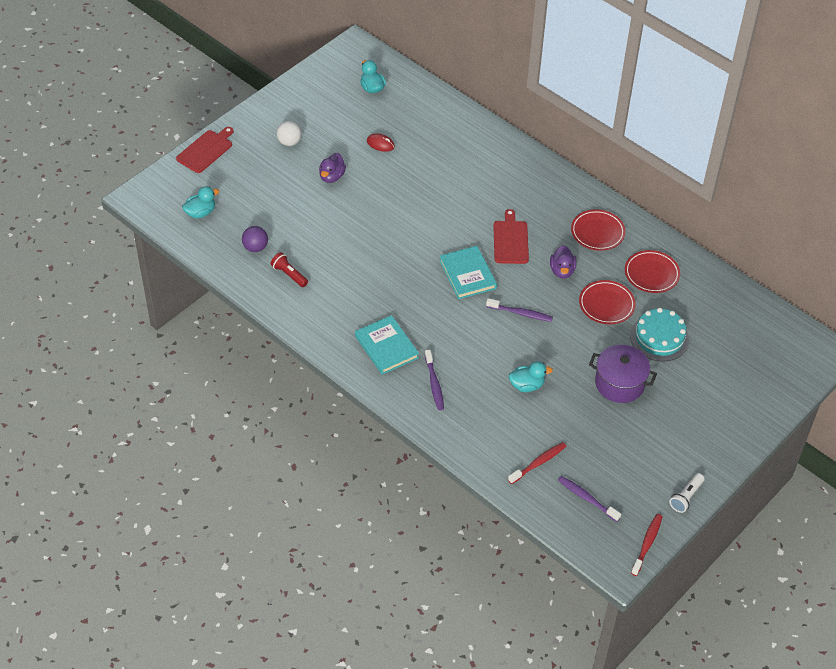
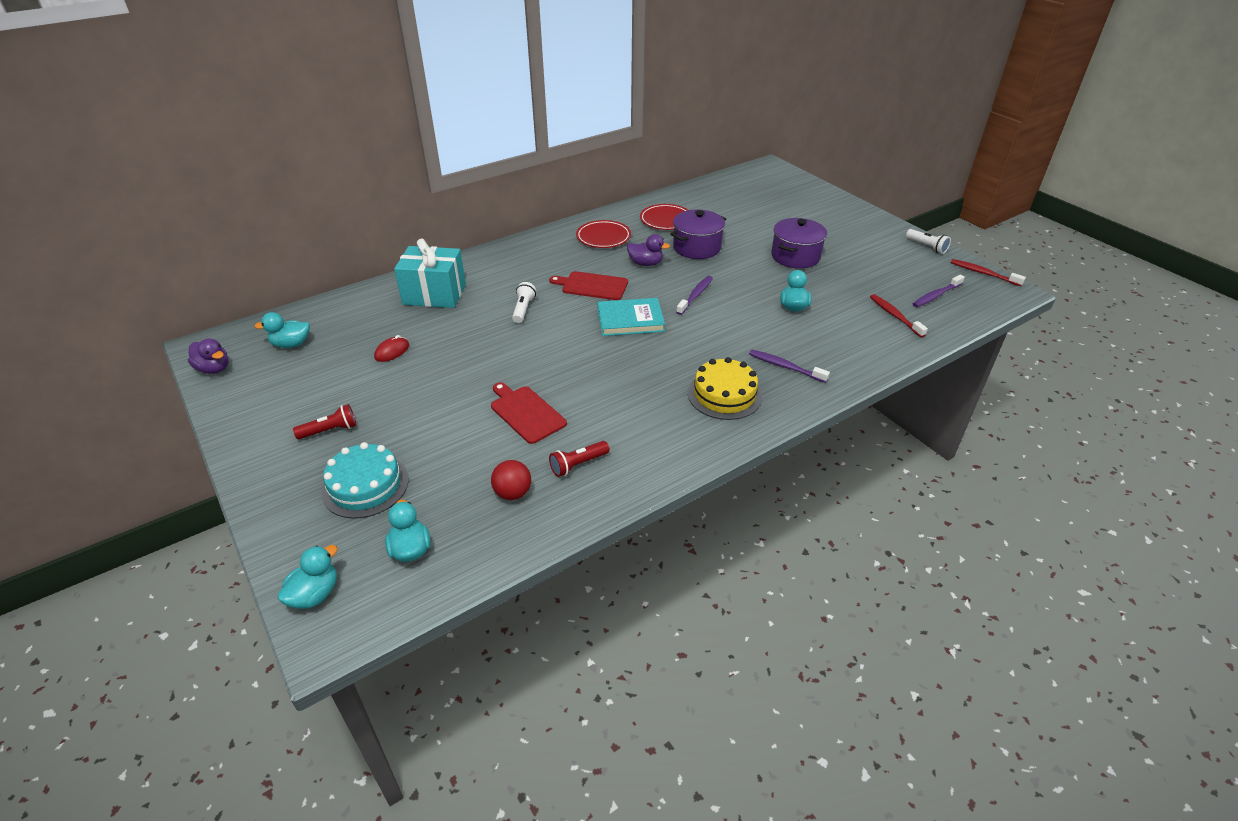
camera: 75 degrees left, 10 degrees down
red cutting board [176,127,234,173] -> red cutting board moved to [491,382,567,444]
purple ball [242,226,268,252] -> red ball [491,460,531,500]
white ball [277,121,301,146] -> red flashlight [293,404,357,439]
purple duck [319,153,346,183] -> purple duck moved to [188,338,229,374]
turquoise book [355,315,419,375] -> yellow cake [688,357,762,420]
purple toothbrush [425,349,444,410] -> purple toothbrush turned 150 degrees counterclockwise [749,350,830,383]
red plate [579,280,636,324] -> purple pot [671,210,726,259]
turquoise cake [630,308,689,362] -> turquoise cake moved to [321,442,409,519]
none -> turquoise duck [277,545,338,609]
none -> turquoise gift [394,238,466,308]
none -> white flashlight [512,282,536,323]

